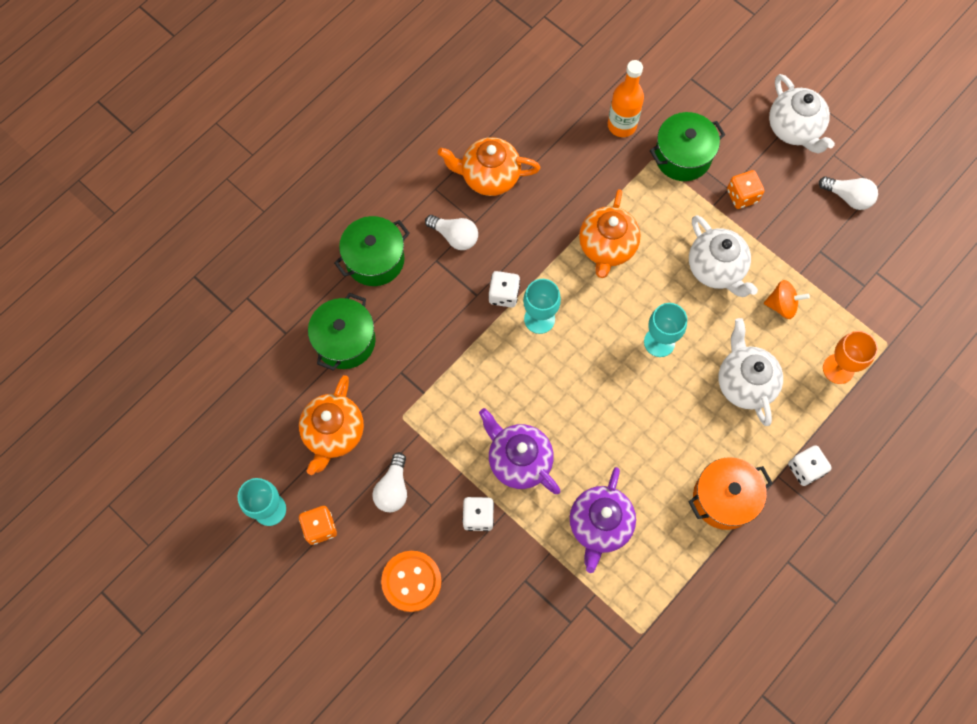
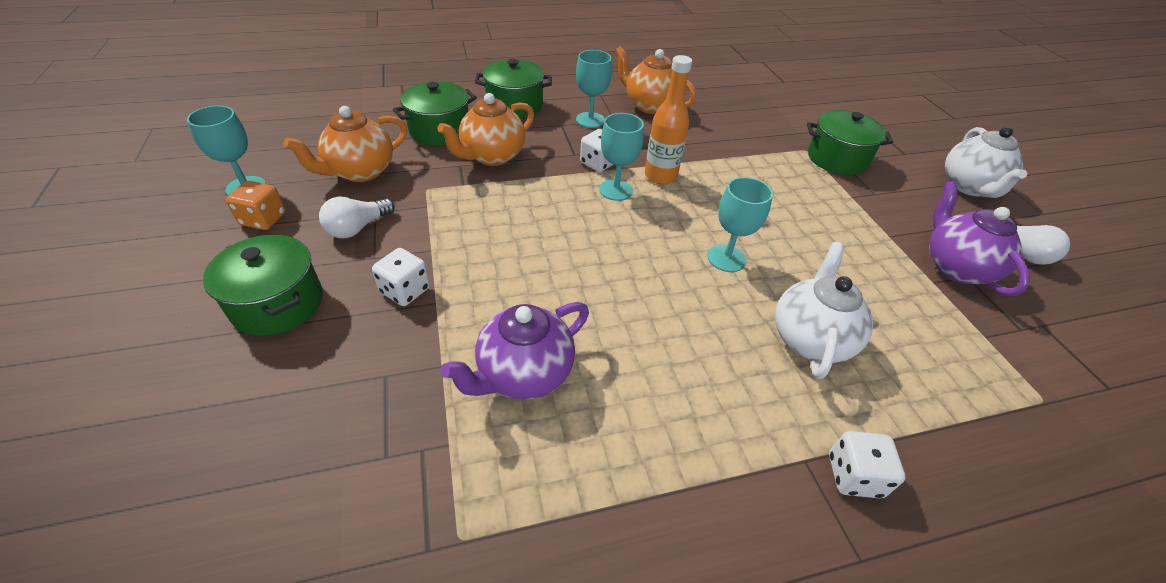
camera: 30 degrees right, 25 degrees down
orange button [381,551,442,612] -> green pot [203,235,323,336]
white light bulb [425,215,478,250] -> turquoise goblet [576,50,612,128]
purple teapot [479,408,560,494] -> purple teapot moved to [929,181,1030,296]
orange teapot [579,189,640,278] -> orange teapot moved to [437,93,534,166]
orange bottle [608,60,644,137] -> orange bottle moved to [645,55,692,184]
white teapot [689,215,758,297] -> none
orange pot [689,457,772,530] -> none
orange dice [727,170,764,209] -> none
orange spinning top [764,280,810,319] -> none
orange goblet [823,331,878,384] -> none

